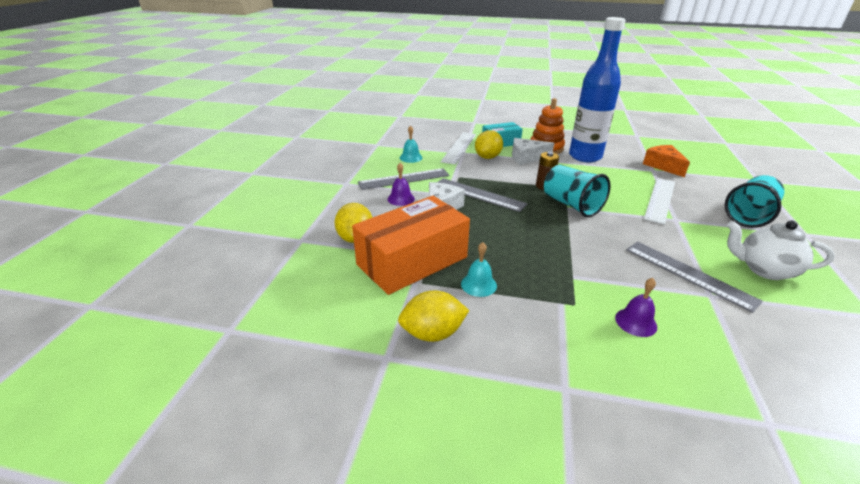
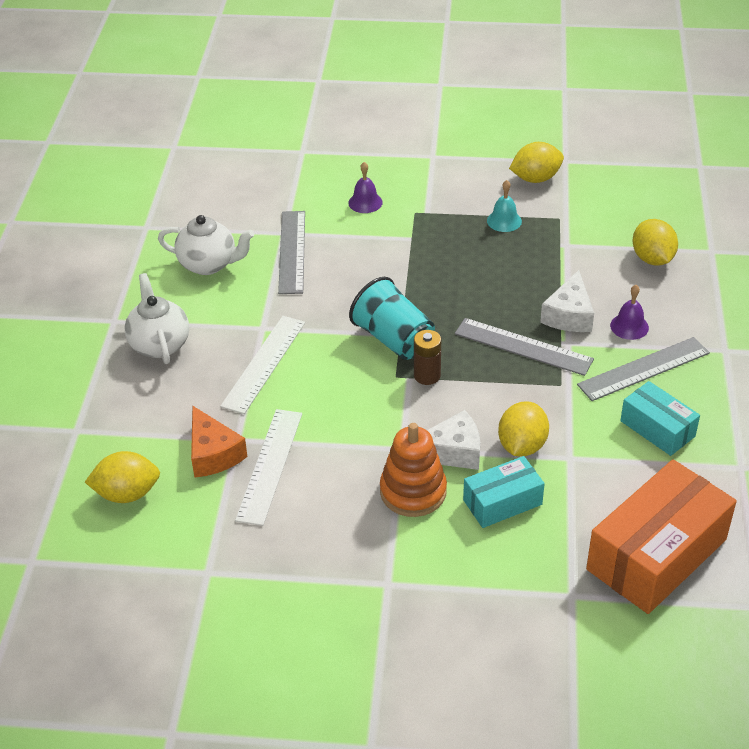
camera: 175 degrees right, 10 degrees up
orange box [352,196,470,295] -> orange box moved to [586,459,737,614]
turquoise bell [400,126,422,163] -> turquoise box [620,381,700,456]
white ruler [441,132,476,165] -> white ruler moved to [235,409,302,526]
blue bottle [569,17,626,163] -> none
grey ruler [626,242,763,313] -> grey ruler turned 45 degrees clockwise [278,211,305,294]
turquoise cup [725,175,784,228] -> white teapot [124,273,189,364]
none -> yellow lemon [85,451,160,503]

